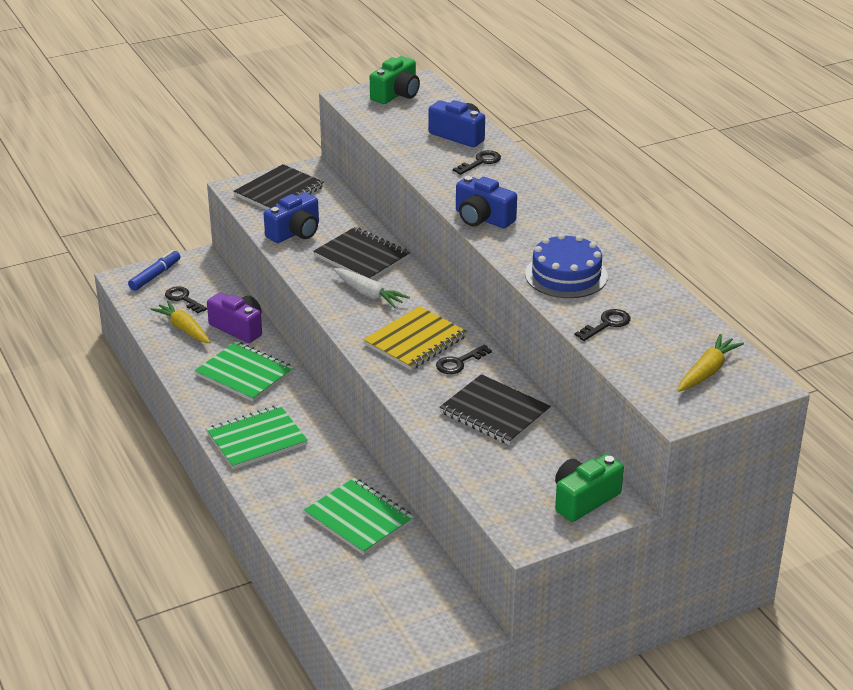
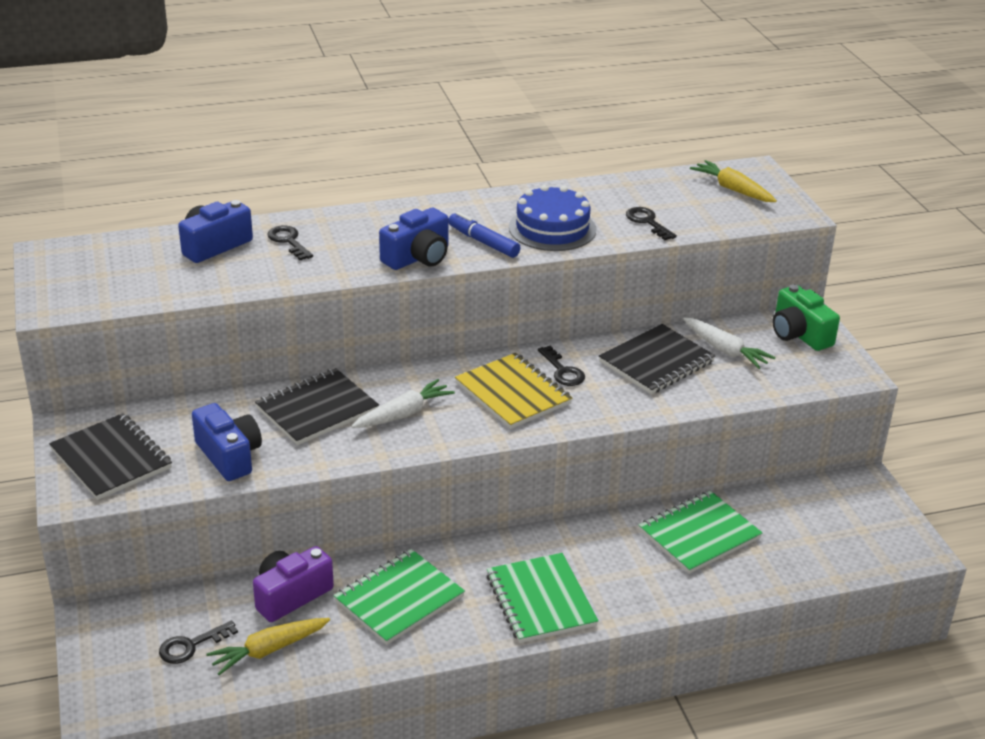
camera: 80 degrees left, 0 degrees up
blue marker [128,250,180,291] -> blue marker moved to [449,212,520,258]
green camera [370,56,420,104] -> none
none -> white carrot [683,317,776,369]

